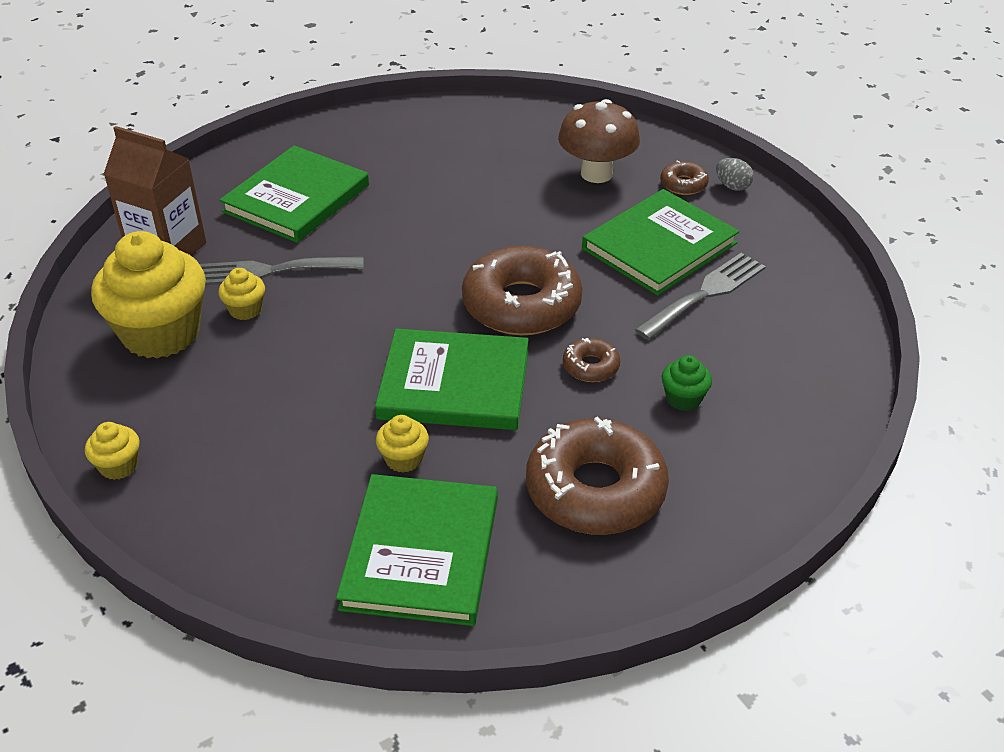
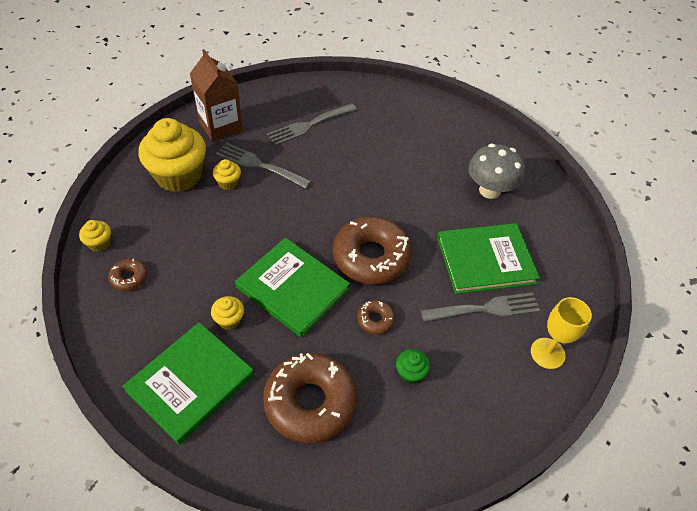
camera: 30 degrees right, 10 degrees up
green book [219,146,369,243] -> grey fork [267,103,357,146]
brown mushroom [558,99,640,183] -> grey mushroom [468,144,525,199]
brown donut [660,161,709,195] -> brown donut moved to [108,259,147,291]
grey egg [716,158,754,191] -> none
none -> yellow goblet [531,297,592,369]

